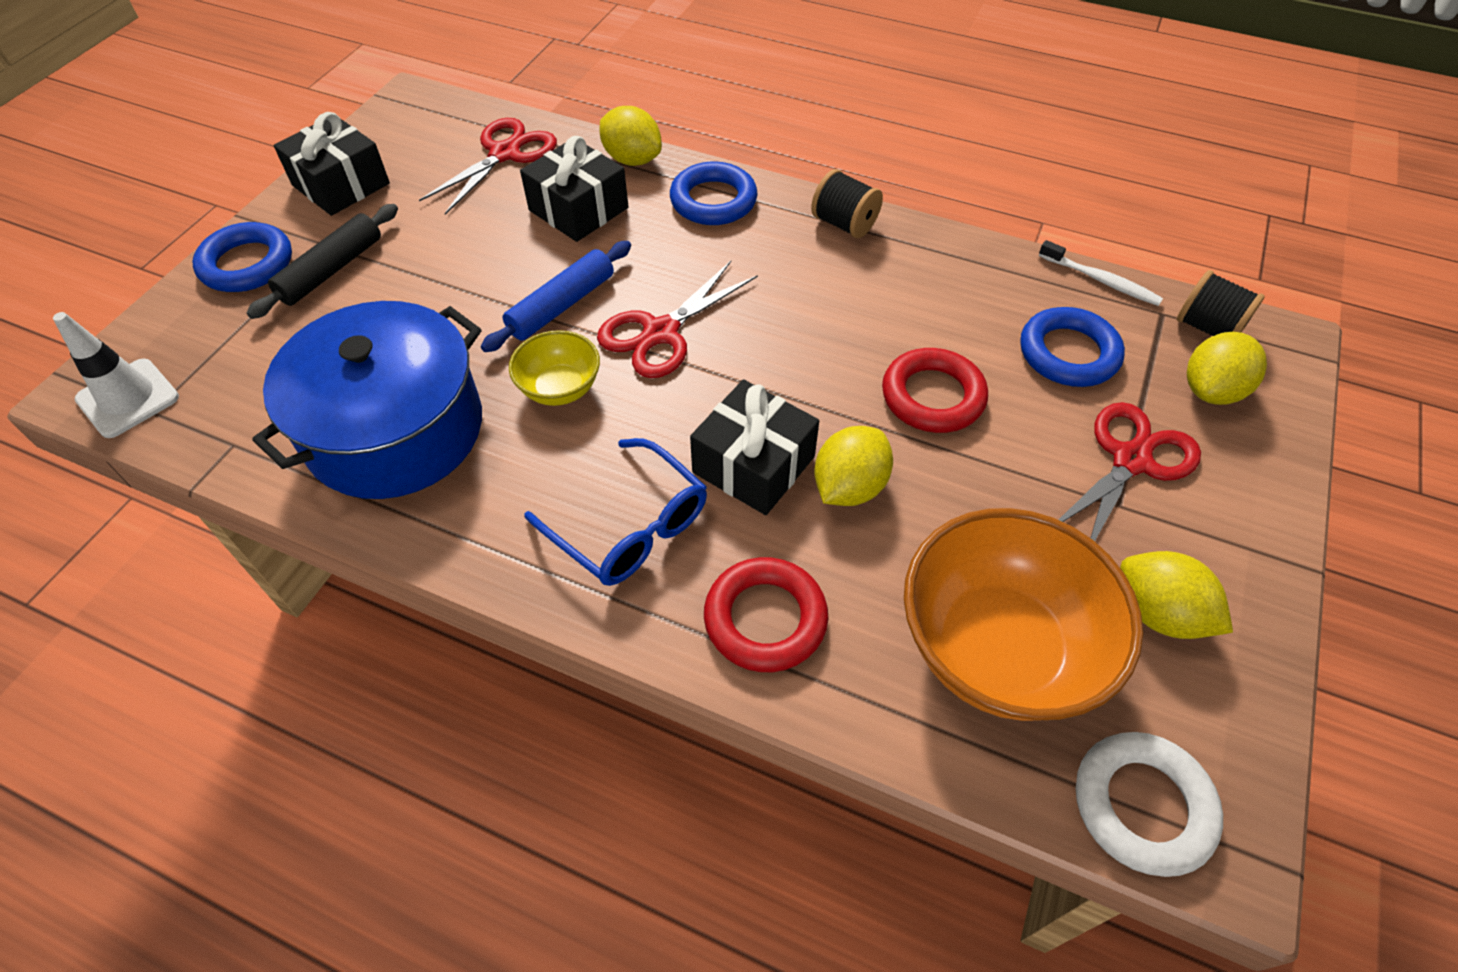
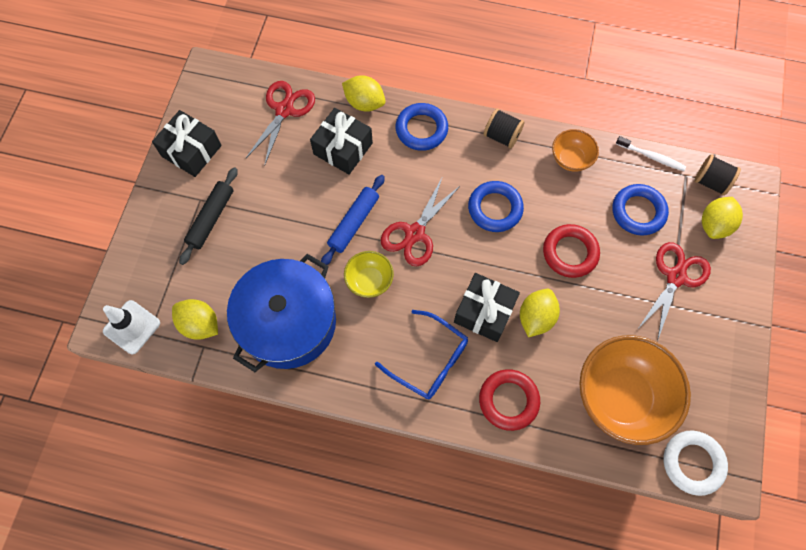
camera: 10 degrees left, 15 degrees up
blue ring [192,222,292,292] -> blue ring moved to [468,181,524,232]
yellow lemon [1120,551,1233,639] -> yellow lemon moved to [172,299,218,340]
none -> orange bowl [552,129,599,172]

